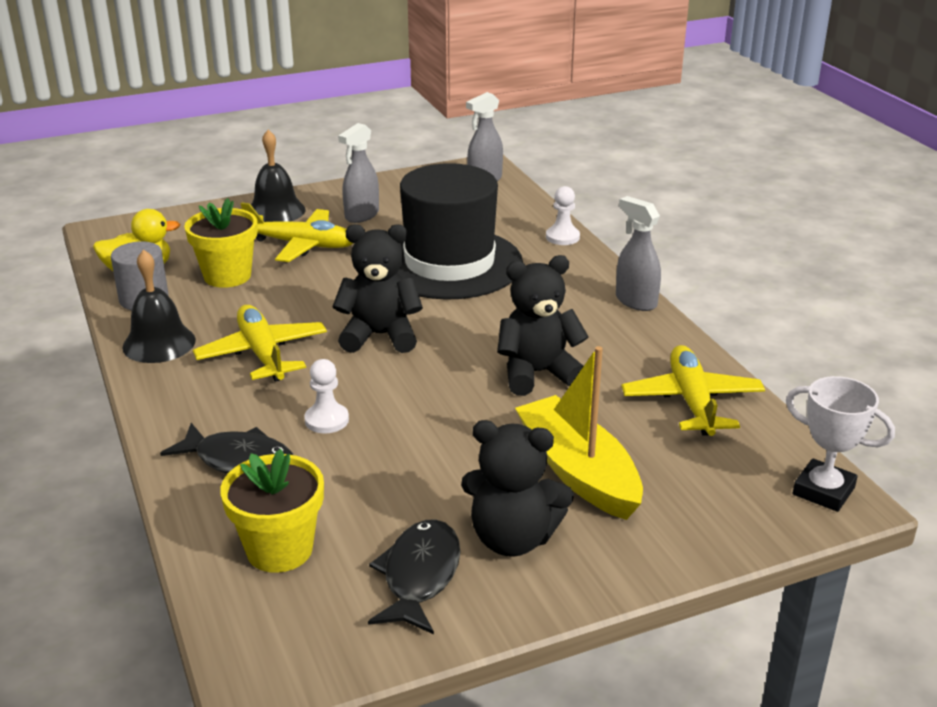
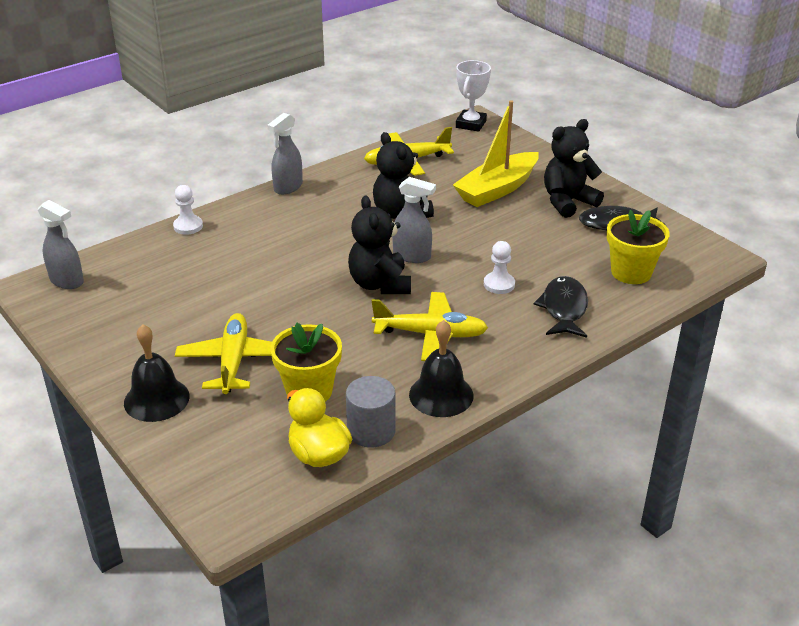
camera: 105 degrees left, 5 degrees up
yellow plane [193,305,327,382] -> yellow plane turned 135 degrees counterclockwise [372,292,488,361]
grey spray bottle [338,123,379,223] -> grey spray bottle moved to [392,177,436,263]
black hat [397,163,523,300] -> none
black teddy bear [461,420,574,557] -> black teddy bear turned 120 degrees counterclockwise [544,119,604,218]

